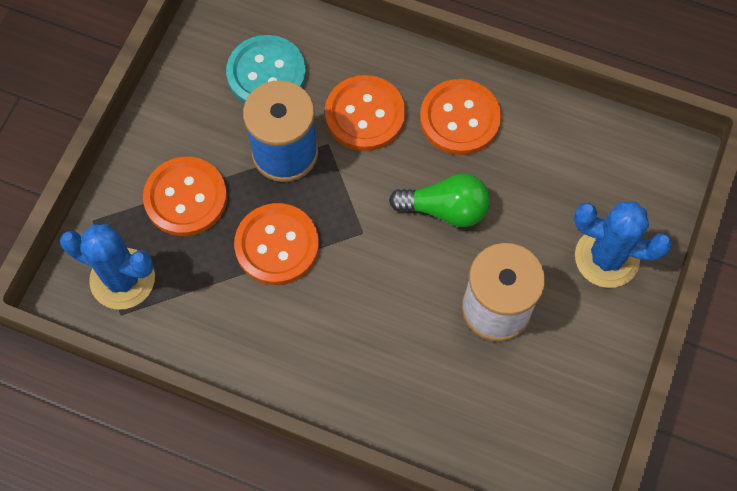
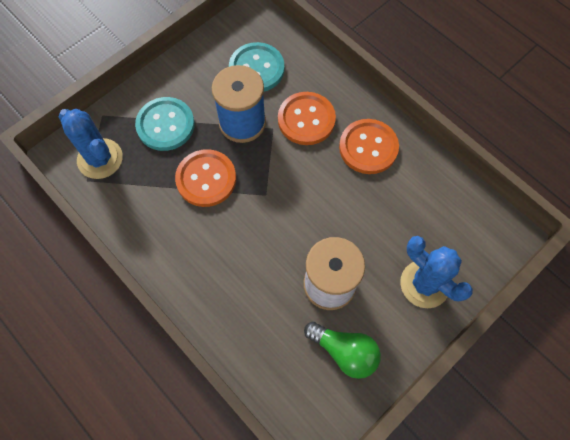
camera: 25 degrees right, 0 degrees up
orange button [143,157,227,236] -> turquoise button [135,97,195,151]
green light bulb [389,174,490,227] -> green light bulb moved to [304,321,381,379]

